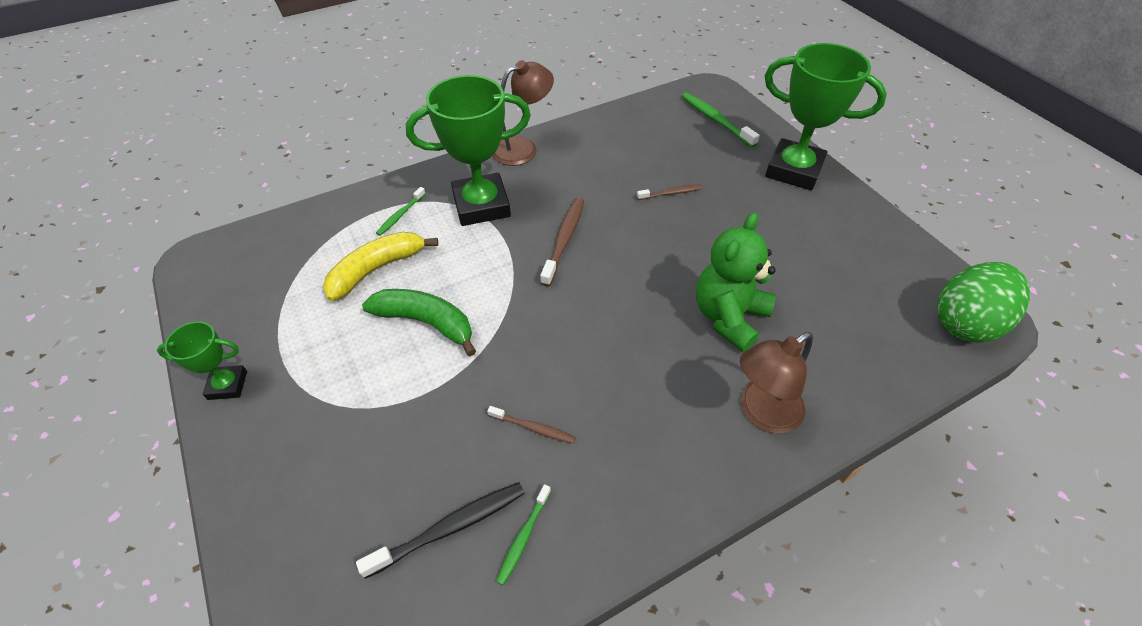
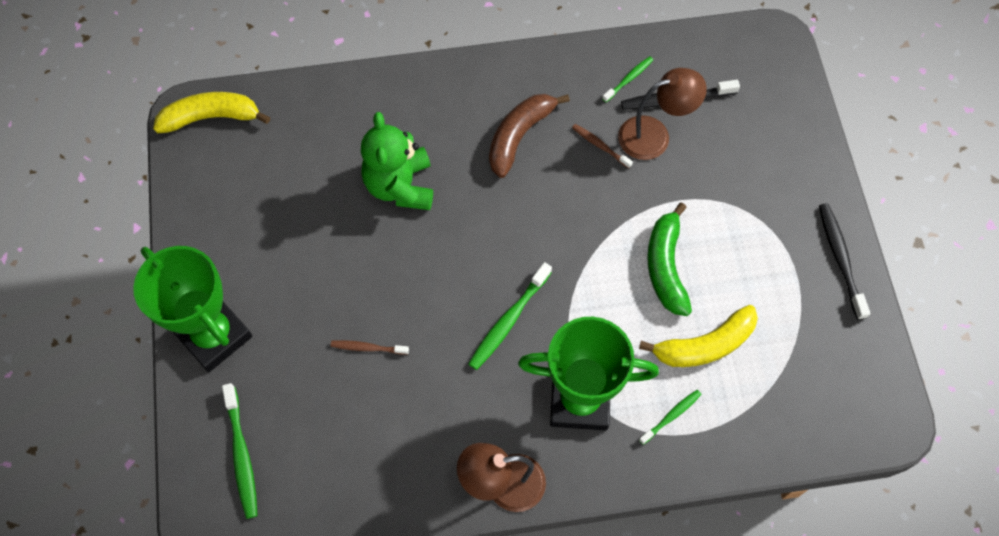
camera: 160 degrees left, 15 degrees up
green trophy [157,321,247,400] -> black toothbrush [819,203,870,320]
green banana [362,289,476,356] -> green banana turned 45 degrees clockwise [647,202,692,316]
brown toothbrush [540,198,584,287] -> green toothbrush [468,262,552,370]
green teddy bear [696,212,776,352] -> green teddy bear turned 120 degrees clockwise [361,112,433,210]
brown lamp [740,332,813,433] -> brown lamp moved to [618,68,707,160]
green egg [937,262,1030,343] -> yellow banana [153,92,270,133]
none -> brown banana [489,94,570,178]

